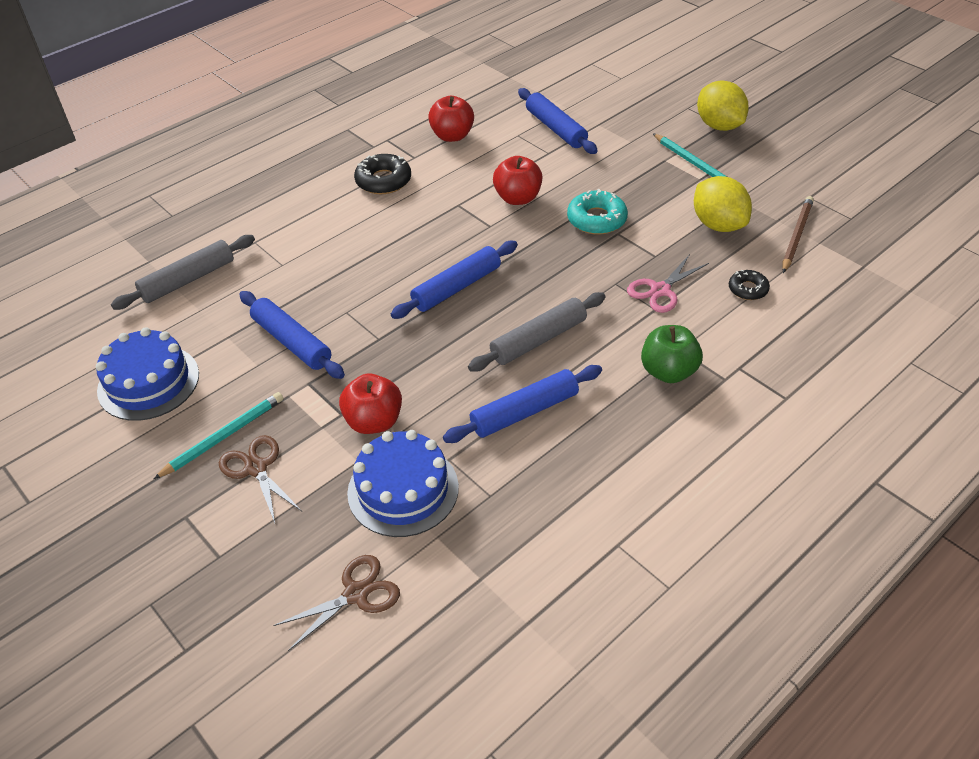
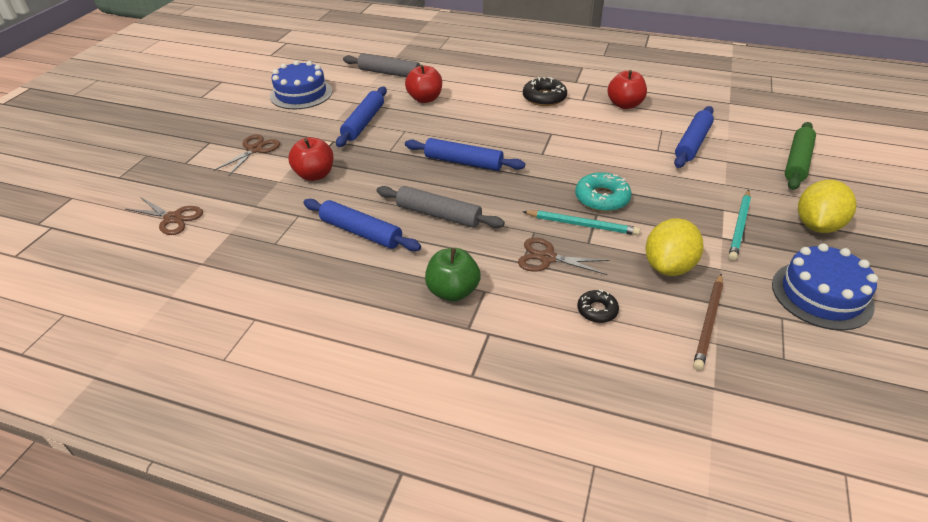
camera: 60 degrees right, 5 degrees down
turquoise pencil [154,392,283,479] -> turquoise pencil moved to [522,210,640,235]
blue cake [347,430,459,537] -> blue cake moved to [772,243,878,330]
red apple [493,156,543,205] -> red apple moved to [405,65,442,103]
pink scissors [627,254,709,313] -> brown scissors [518,238,610,275]
brown pencil [782,196,814,273] -> brown pencil turned 120 degrees clockwise [693,274,723,371]
none -> green rolling pin [785,122,816,190]

